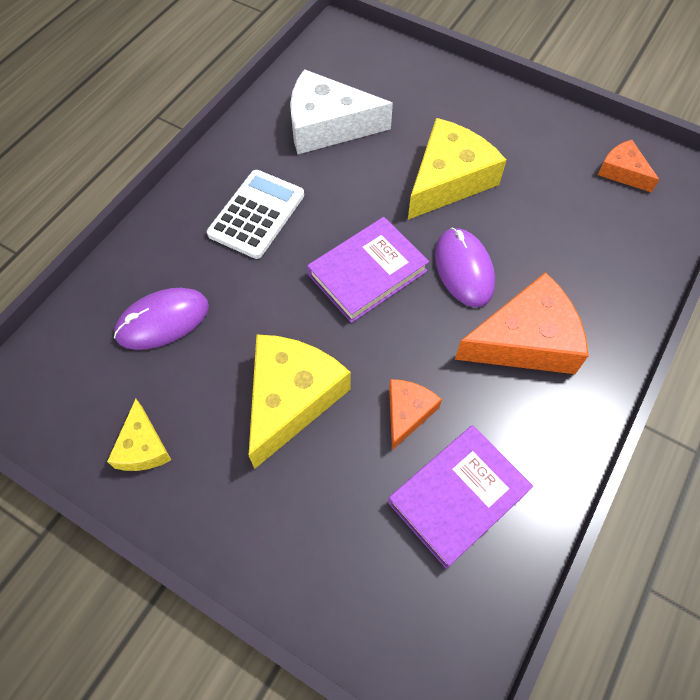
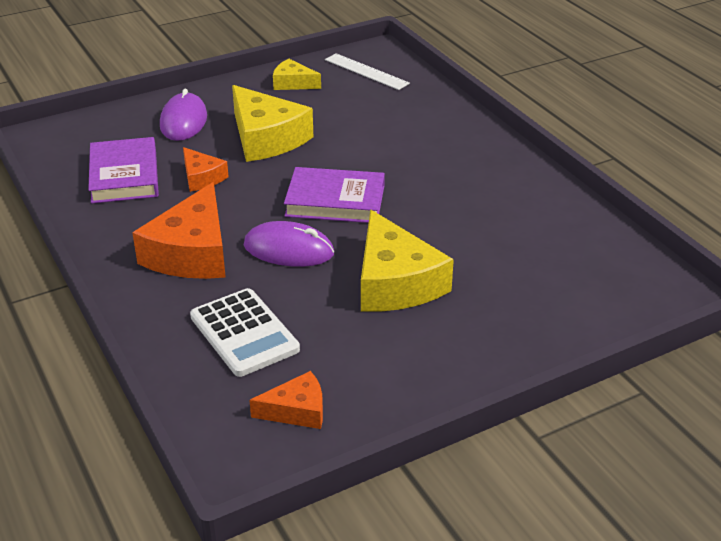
camera: 120 degrees right, 25 degrees down
purple mouse [114,288,209,350] -> purple mouse moved to [160,89,207,141]
white calculator [207,170,304,259] -> white calculator moved to [190,288,300,377]
white cheese [290,69,393,154] -> none
purple book [307,217,429,323] -> purple book turned 75 degrees counterclockwise [284,167,385,223]
none -> white ruler [325,53,410,90]

